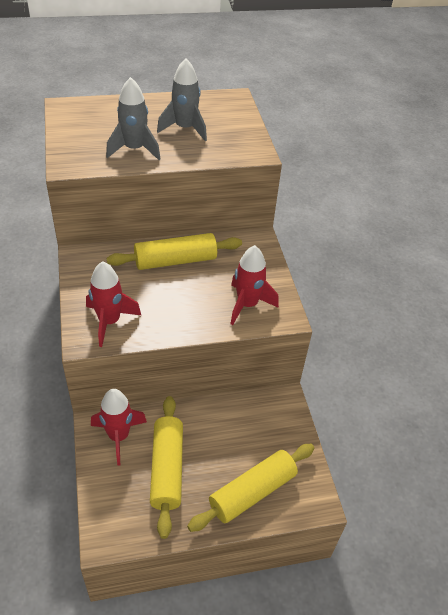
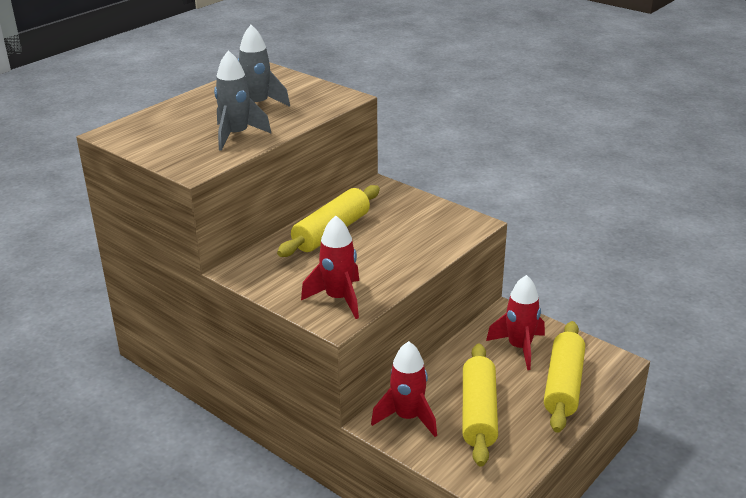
camera: 35 degrees left, 15 degrees down
yellow rolling pin [150,396,183,539] -> yellow rolling pin turned 45 degrees clockwise [463,344,498,467]
red rocket [231,245,279,325] -> red rocket moved to [486,275,545,370]

